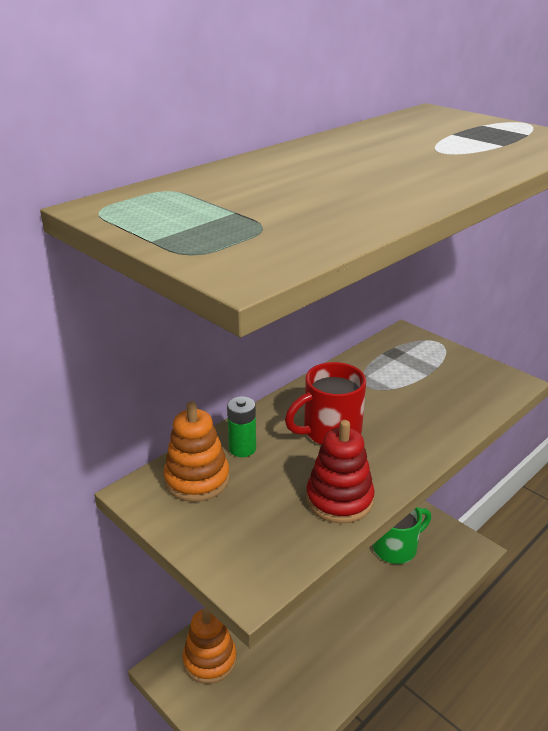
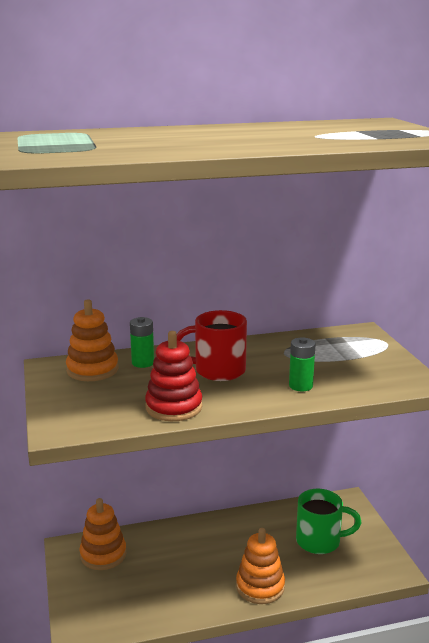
camera: 30 degrees right, 10 degrees down
none -> orange stacking toy [236,528,285,604]
none -> green battery [289,337,316,392]

